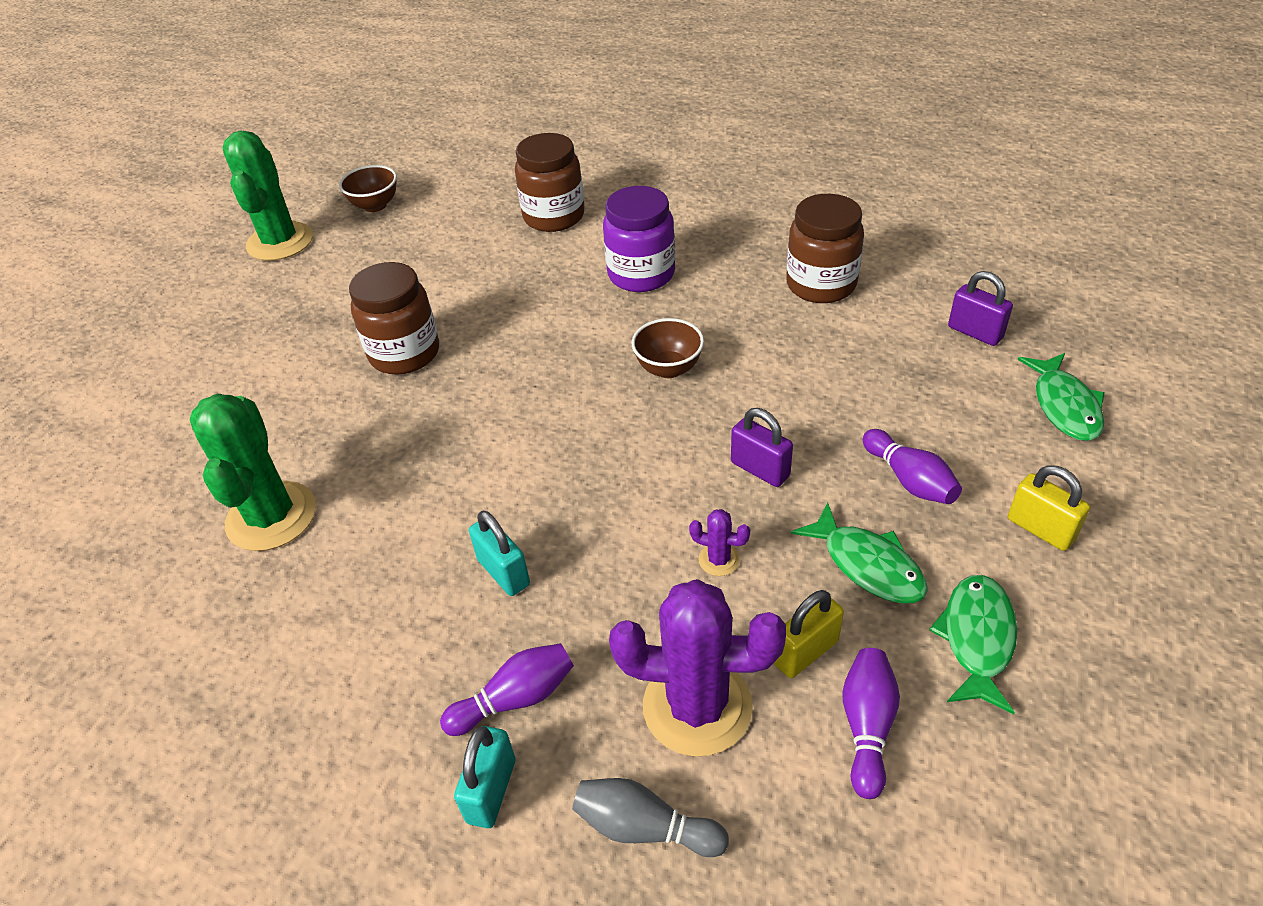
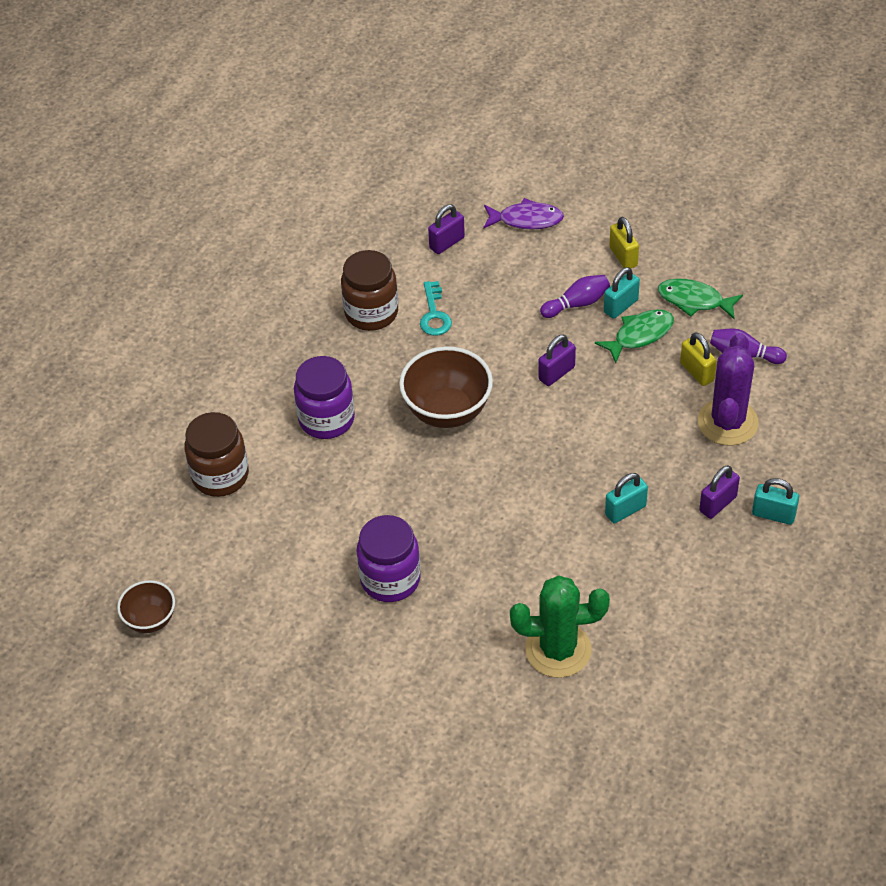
camera: 85 degrees left, 5 degrees up
green cactus [222,131,313,261] -> none
brown jar [349,262,439,375] -> purple jar [357,515,421,602]
purple bowling pin [440,643,574,736] -> purple padlock [699,465,740,519]
grey bowling pin [572,778,729,857] -> none
brown bowl [632,318,704,378] -> brown bowl [399,346,493,428], size x1.73
purple cactus [689,509,750,576] -> none
yellow padlock [1008,465,1090,551] -> yellow padlock turned 75 degrees counterclockwise [609,217,639,268]
green fish [1017,353,1105,441] -> purple fish [483,198,564,230]
none -> turquoise key [420,281,452,336]
none -> turquoise padlock [604,267,640,319]

